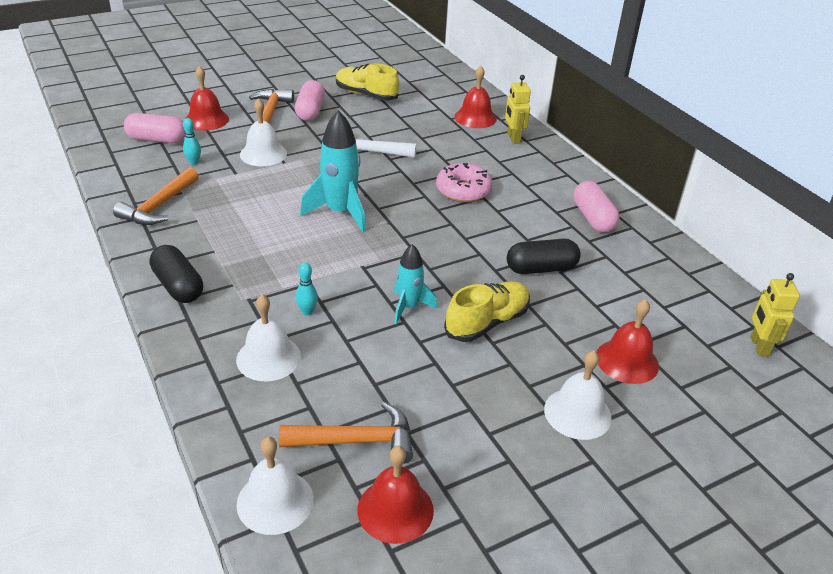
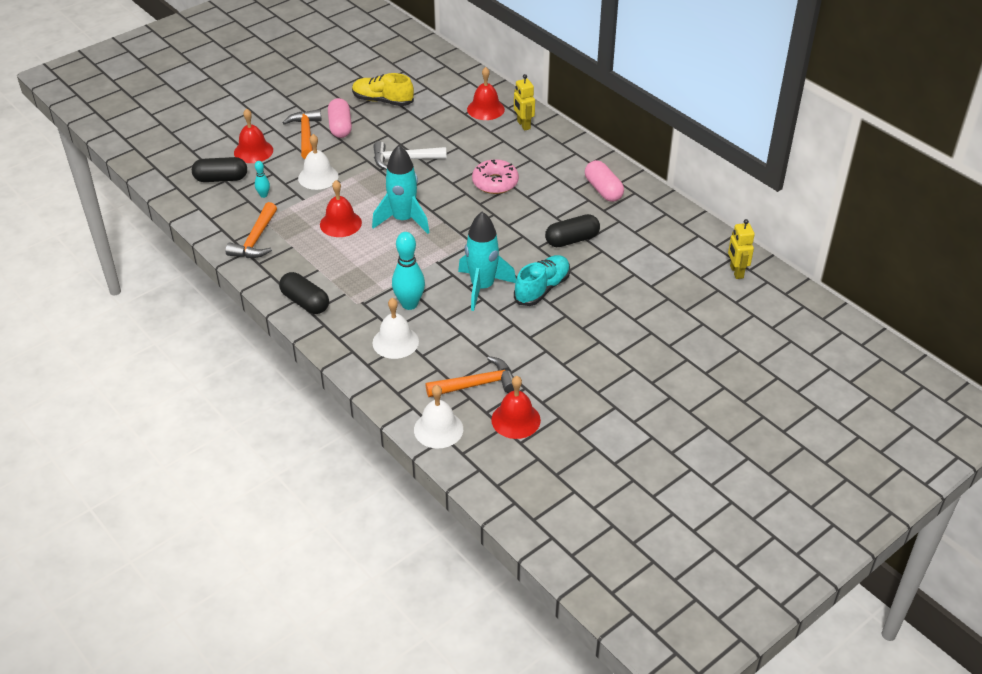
camera: 10 degrees left, 5 degrees up
pink capsule [124,113,185,143] -> black capsule [192,157,247,182]
turquoise bowling pin [296,263,318,316] -> turquoise bowling pin [392,232,425,310], size x1.99
turquoise rocket [394,244,437,324] -> turquoise rocket [458,211,516,311], size x1.64
yellow shoe [444,281,530,342] -> turquoise shoe [514,255,570,306]
white bell [544,350,612,440] -> none
red bell [596,299,659,384] -> red bell moved to [320,180,362,237]

